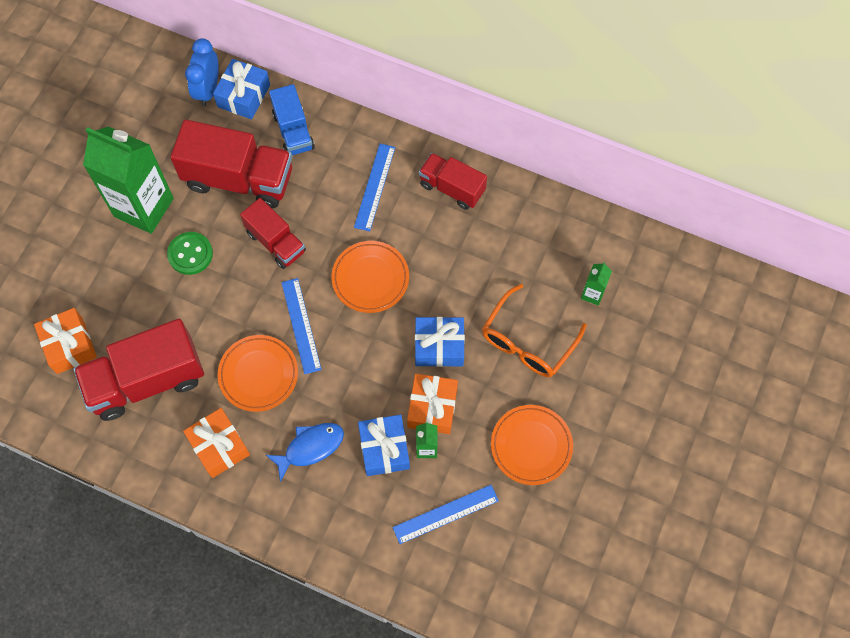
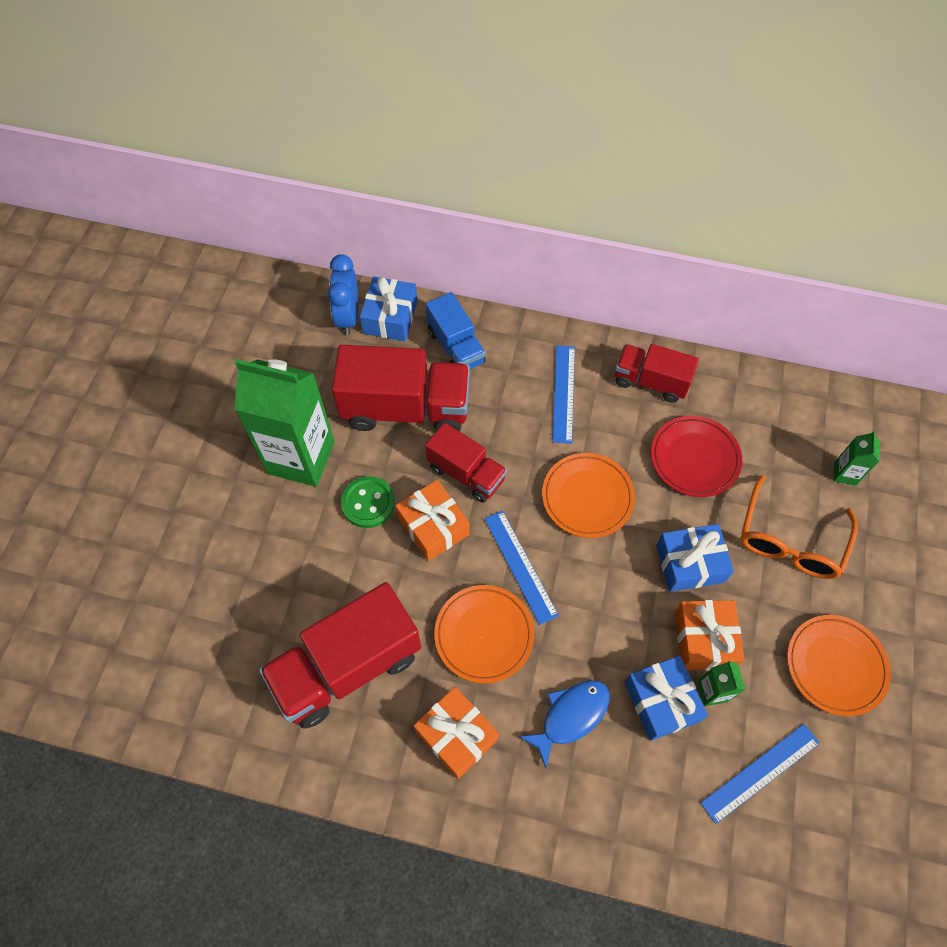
camera: 10 degrees left, 5 degrees down
orange gift [34,308,97,374] -> orange gift moved to [395,480,470,561]
none -> red plate [651,416,742,497]

